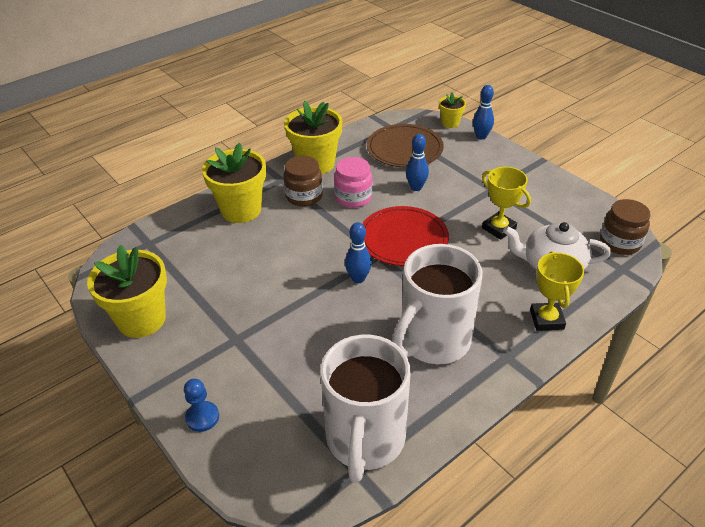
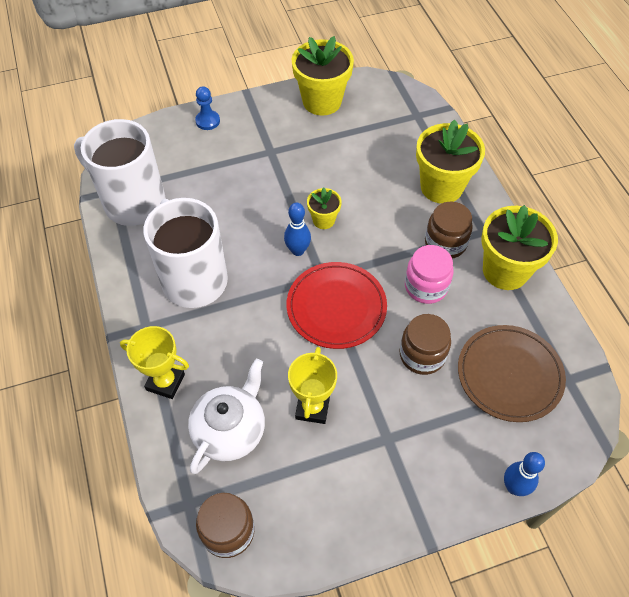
camera: 110 degrees right, 15 degrees up
blue bowling pin [406,134,429,191] -> brown jar [400,314,451,375]
yellow flower pot [439,92,466,128] -> yellow flower pot moved to [307,187,342,229]
yellow trophy [482,167,531,240] -> yellow trophy turned 60 degrees counterclockwise [288,347,337,424]

